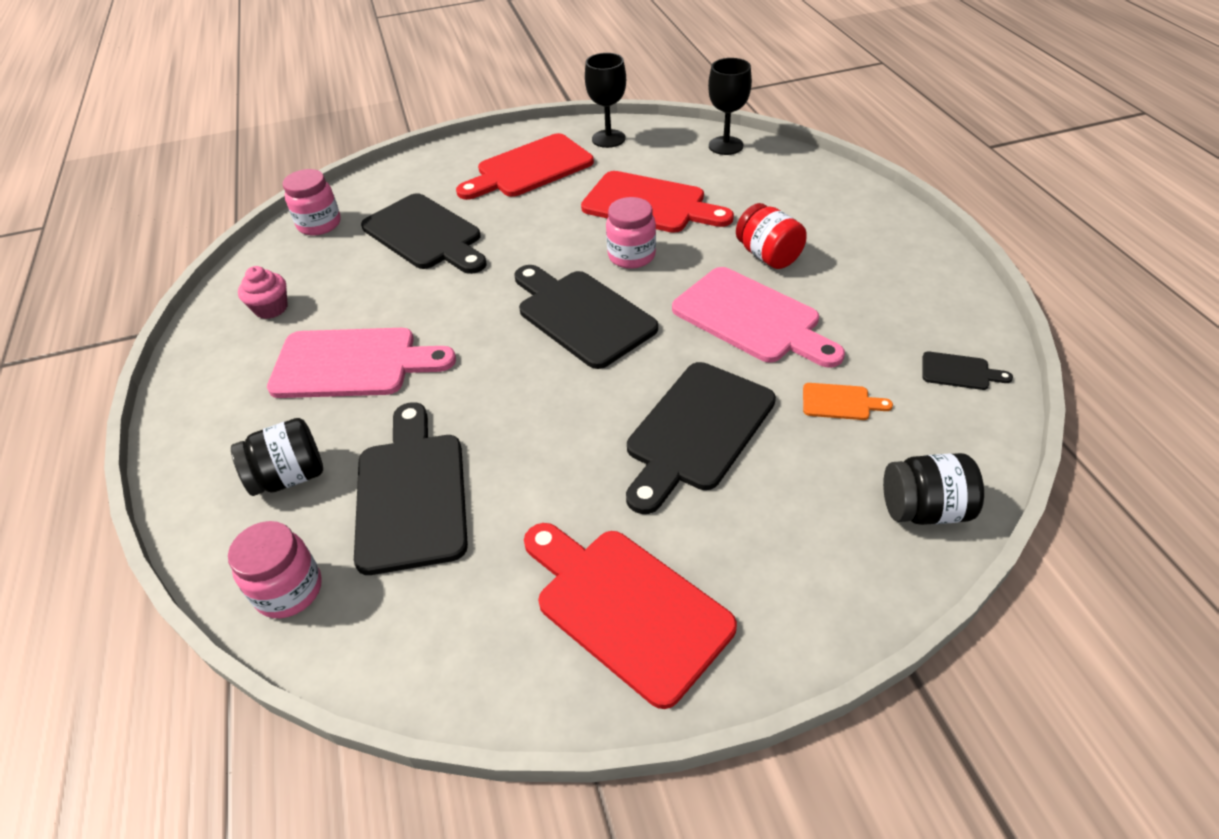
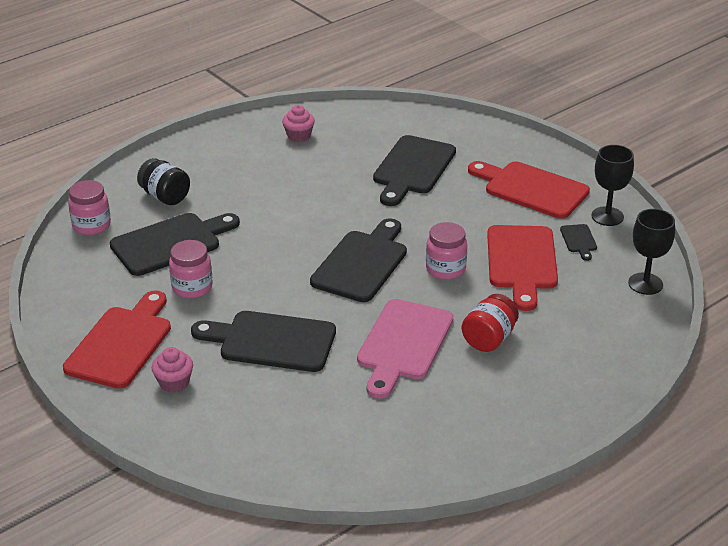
camera: 65 degrees right, 10 degrees down
pink cutting board [267,328,456,398] -> none
pink jar [283,169,341,236] -> pink jar moved to [169,240,213,298]
orange cutting board [803,383,893,420] -> none
black jar [883,453,984,525] -> none
black cutting board [922,352,1013,390] -> black cutting board moved to [560,224,597,261]
none -> pink cupcake [152,347,193,393]

